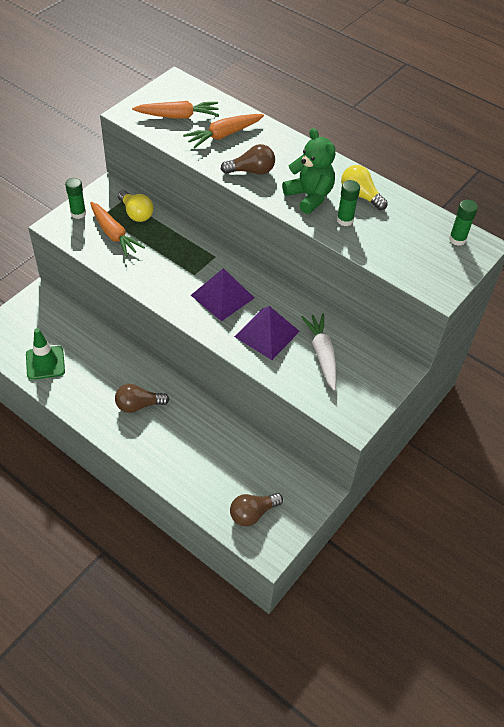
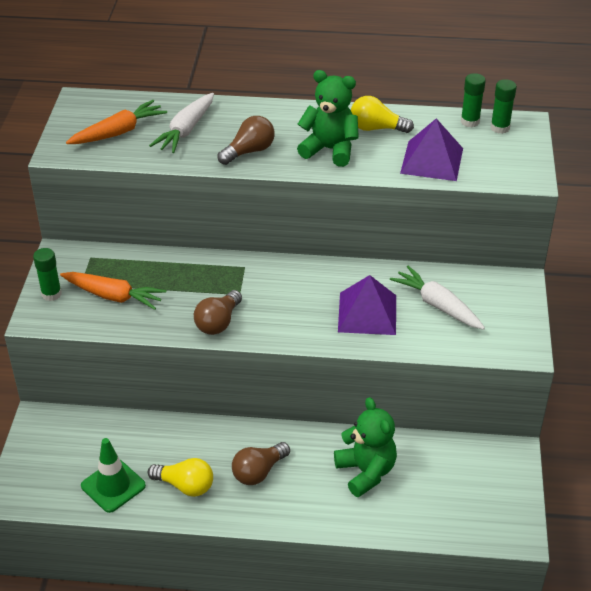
camera: 30 degrees left, 10 degrees down
yellow light bulb [118,190,153,222] -> yellow light bulb moved to [148,458,213,497]
orange carrot [183,114,264,149] -> white carrot [149,93,214,153]
purple pyramid [191,268,254,321] -> purple pyramid moved to [400,118,463,181]
brown light bulb [230,493,283,526] -> brown light bulb moved to [194,290,242,335]
green glue stick [337,180,360,226] -> green glue stick moved to [461,73,486,127]
none -> green teddy bear [334,397,397,497]

